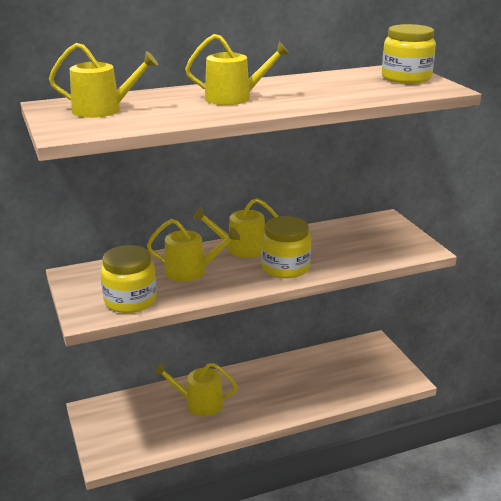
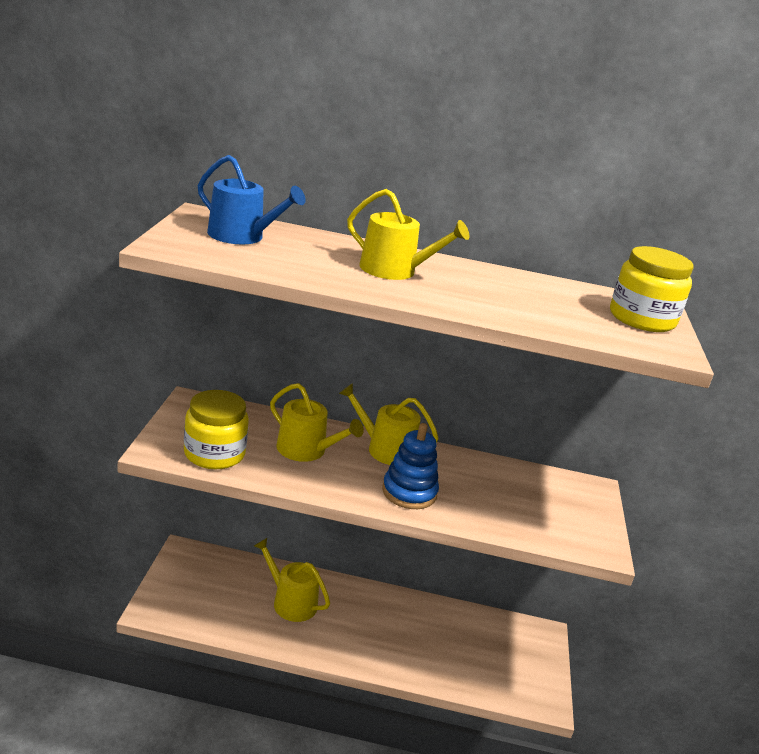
camera: 25 degrees right, 0 degrees up
yellow watering can [49,43,158,118] -> blue watering can [198,155,306,244]
yellow jar [261,216,311,279] -> blue stacking toy [382,423,439,509]

